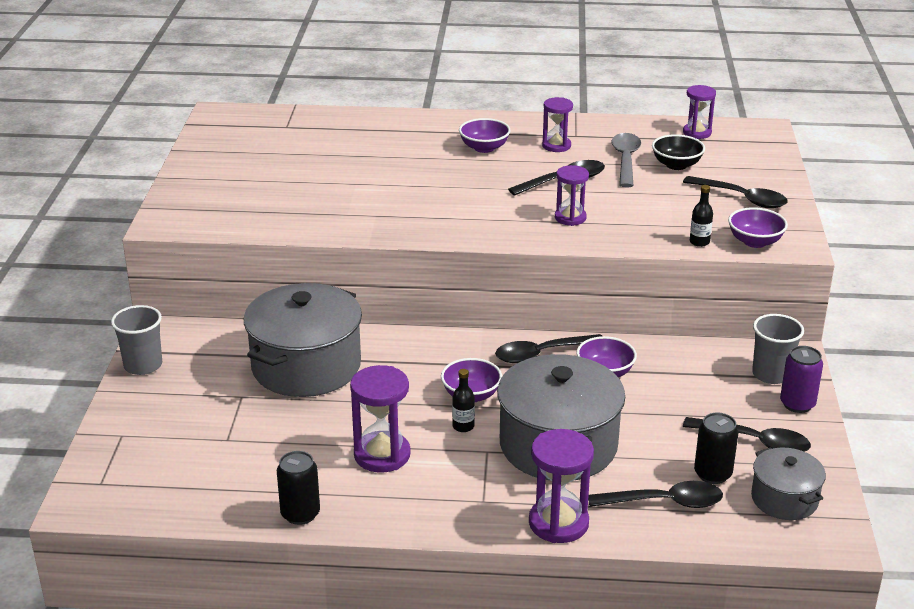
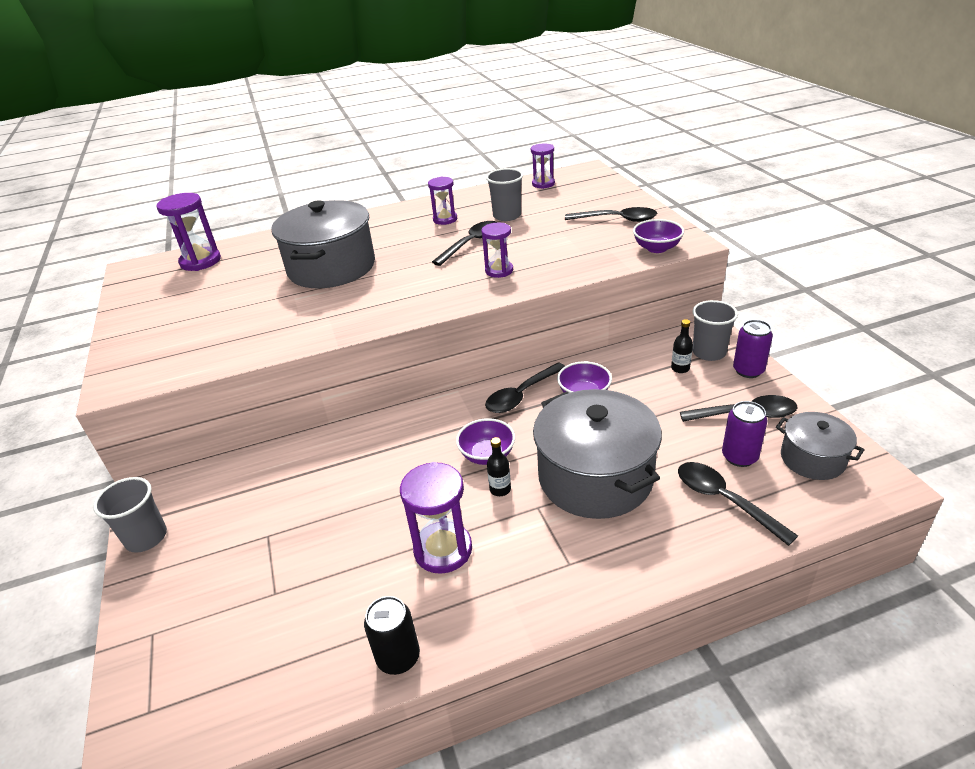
camera: 20 degrees left, 5 degrees up
grey pot [244,283,362,397] -> grey pot moved to [271,200,375,288]
purple bowl [459,118,511,153] -> none
purple hourglass [529,429,594,543] -> purple hourglass moved to [156,193,221,271]
black spoon [588,481,723,508] -> black spoon turned 105 degrees counterclockwise [678,462,798,546]
grey spoon [611,133,641,187] -> grey cup [486,168,523,221]
black bowl [652,134,705,170] -> none
black bottle [690,185,713,247] -> black bottle moved to [671,319,693,373]
black can [694,413,738,484] -> purple can [722,401,768,467]

